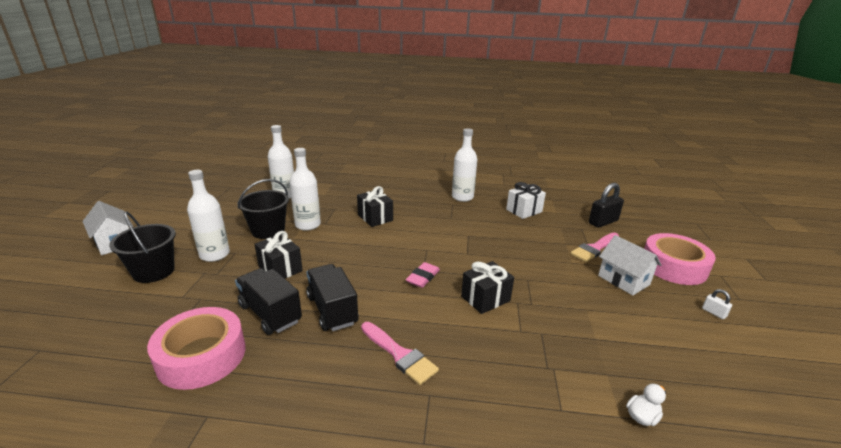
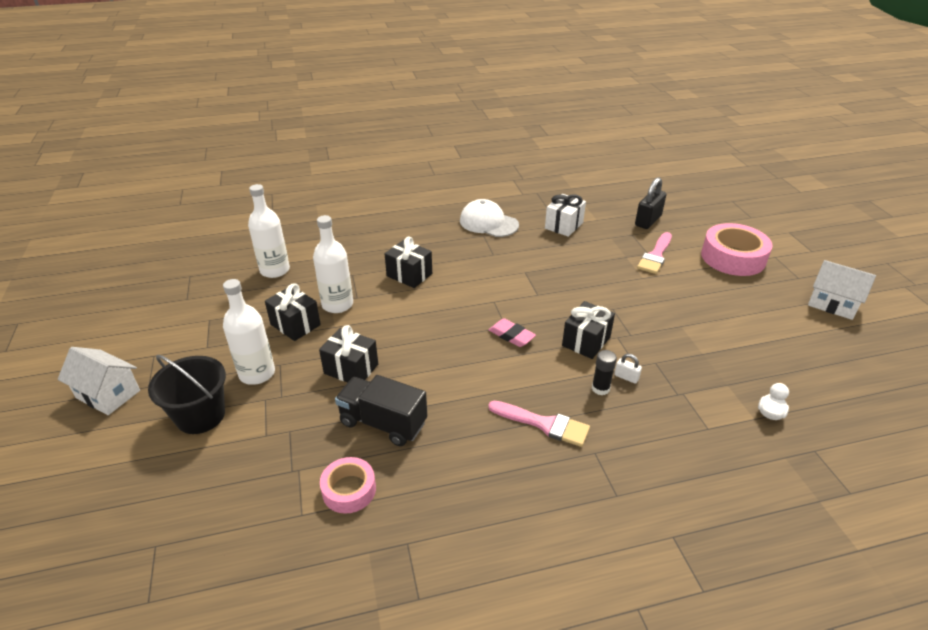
camera: 20 degrees left, 10 degrees up
pink tape [147,307,246,390] -> pink tape [320,457,376,514], size x0.58
black bucket [237,179,289,239] -> black gift [265,283,321,341]
black truck [306,264,359,331] -> none
pink eraser [406,262,440,288] -> pink eraser turned 60 degrees counterclockwise [489,318,536,347]
white bottle [452,128,477,202] -> white cap [460,199,519,237]
white house [598,235,661,295] -> white house moved to [808,260,876,320]
white padlock [702,289,732,319] -> white padlock moved to [614,354,642,384]
none -> black glue stick [592,350,617,395]

